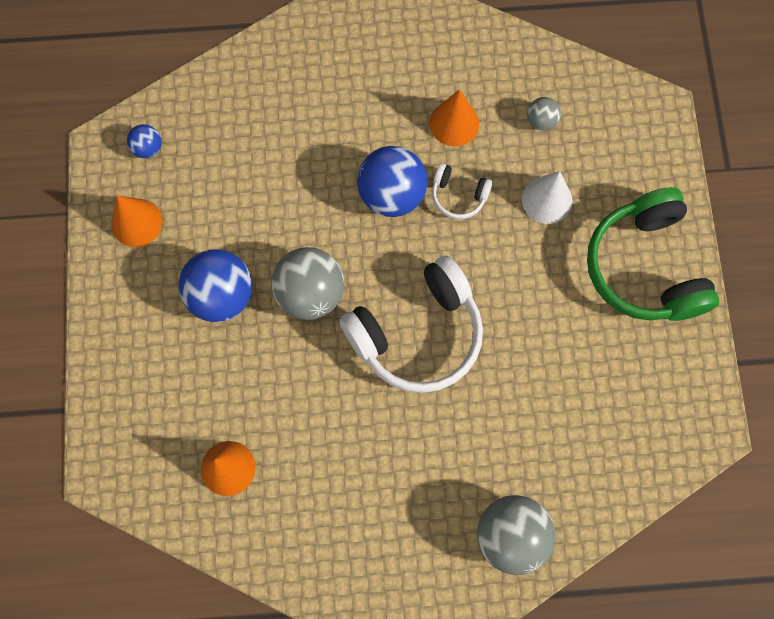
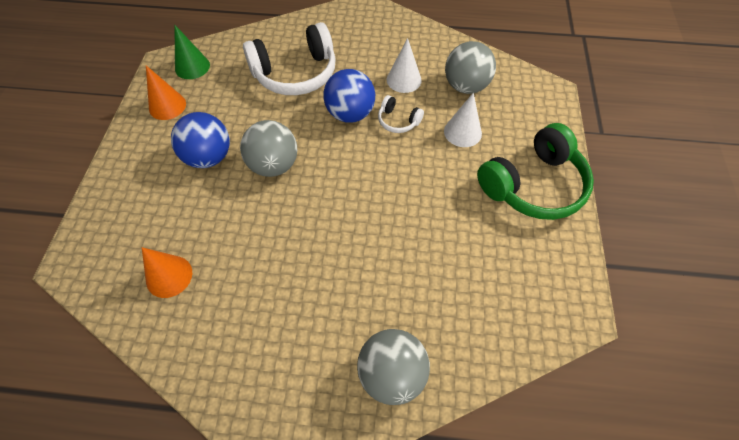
camera: 10 degrees right, 15 degrees down
blue ball [127,124,161,158] -> green cone [174,25,210,79]
white headphones [340,256,483,393] -> white headphones moved to [243,22,336,95]
orange cone [430,89,479,146] -> white cone [387,38,422,93]
grey ball [527,97,561,131] -> grey ball [445,41,496,94], size x2.04
green headphones [587,187,719,321] -> green headphones turned 120 degrees counterclockwise [477,123,594,220]

